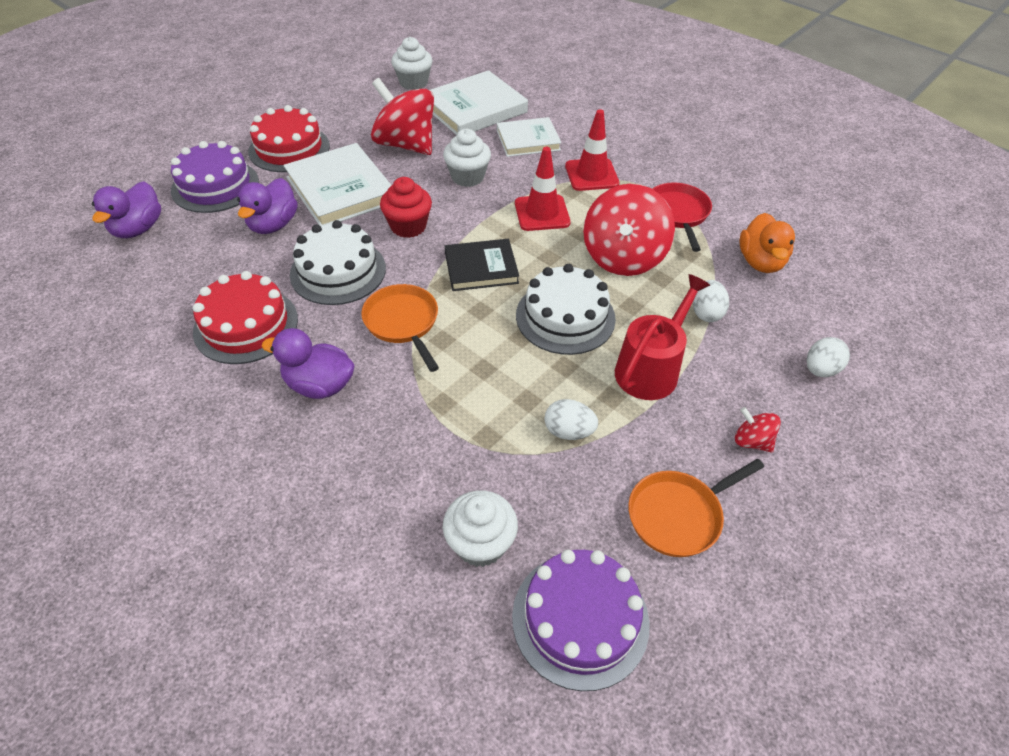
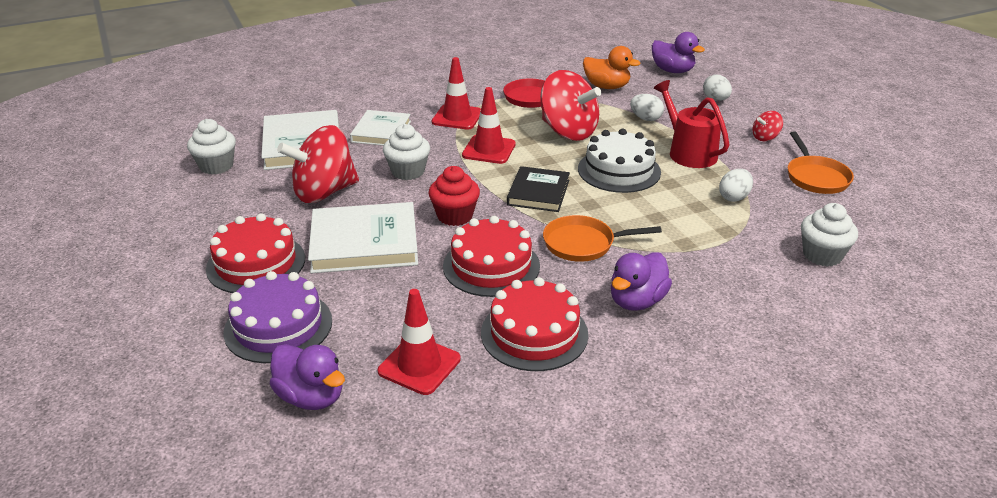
camera: 65 degrees left, 15 degrees down
purple duck [237,178,298,234] -> purple duck moved to [652,32,705,73]
white cake [290,220,386,305] -> red cake [443,216,540,297]
purple cake [512,550,650,691] -> none
none -> red traffic cone [378,289,461,395]

